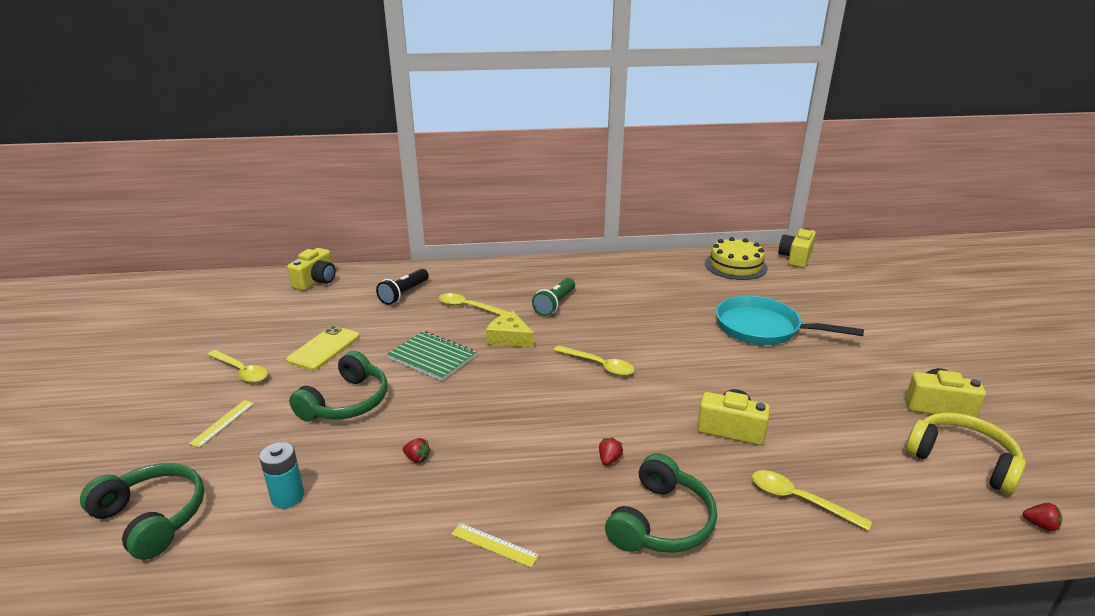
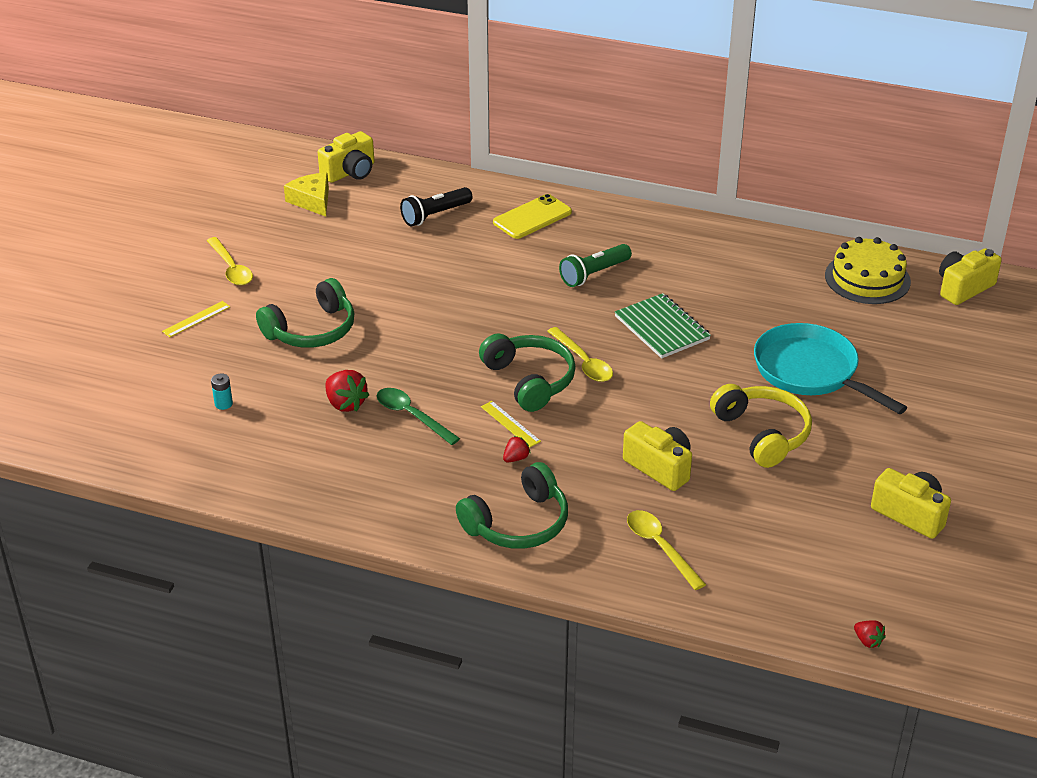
camera: 25 degrees right, 10 degrees up
green headphones [80,463,204,560] -> green headphones moved to [479,334,576,412]
turquoise battery [259,442,304,508] -> turquoise battery [211,373,233,410], size x0.61
yellow phone [286,326,360,371] -> yellow phone moved to [493,194,572,239]
green notebook [387,331,476,381] -> green notebook moved to [615,293,711,359]
red strawberry [403,438,431,463] -> red strawberry [325,370,369,412], size x1.78
yellow spoon [439,293,508,315] -> none
yellow ruler [451,523,539,568] -> yellow ruler moved to [481,401,541,448]
yellow cheese [486,311,534,348] -> yellow cheese moved to [284,173,329,217]
yellow headphones [906,413,1026,495] -> yellow headphones moved to [710,384,812,468]
none -> green spoon [377,388,460,445]

